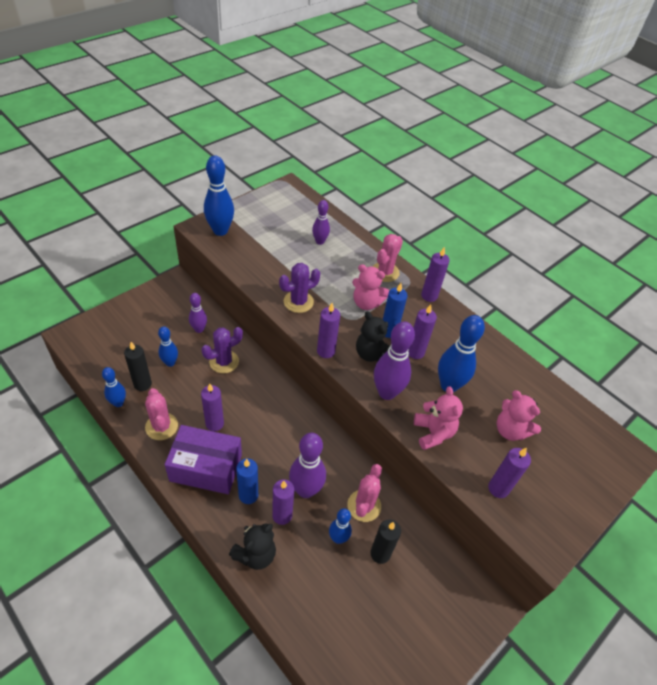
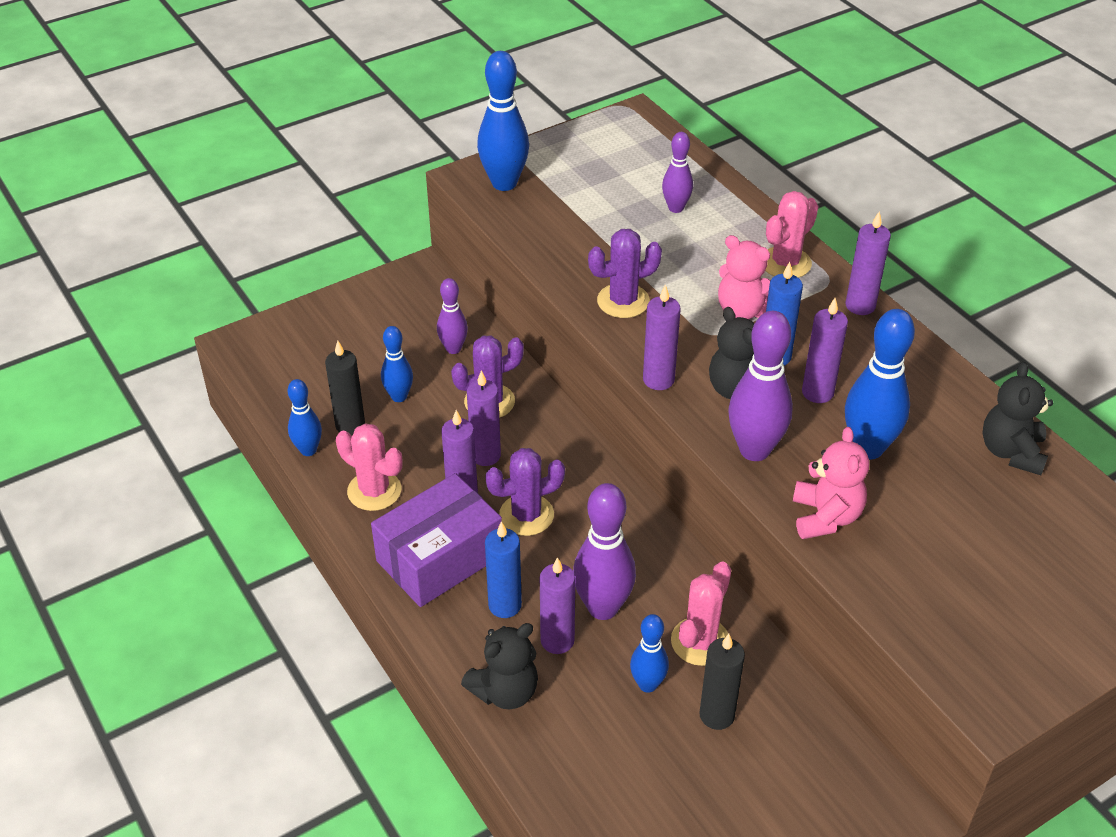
camera: 15 degrees right, 5 degrees down
pink cactus [145,388,178,440] -> pink cactus turned 45 degrees counterclockwise [336,423,402,511]
purple box [165,425,242,494] -> purple box turned 60 degrees counterclockwise [371,473,502,607]
purple candle [488,448,531,498] -> purple candle moved to [467,370,501,466]
pink teddy bear [496,390,541,441] -> none
none -> purple cactus [485,448,565,536]
none -> black teddy bear [982,362,1053,475]

